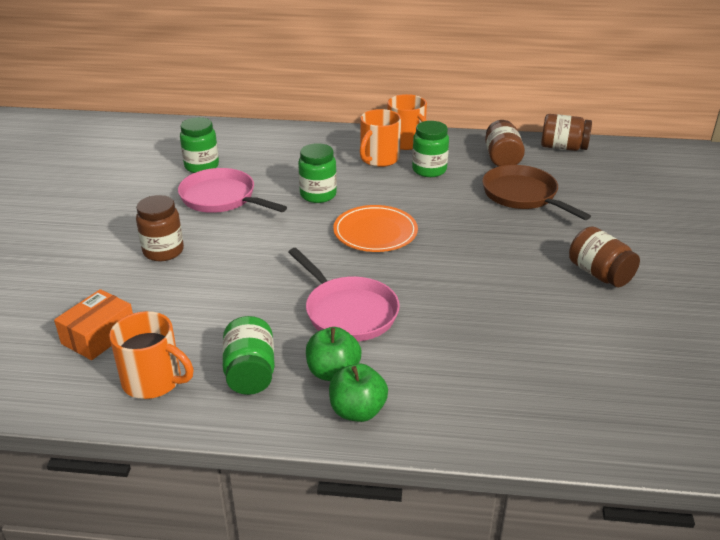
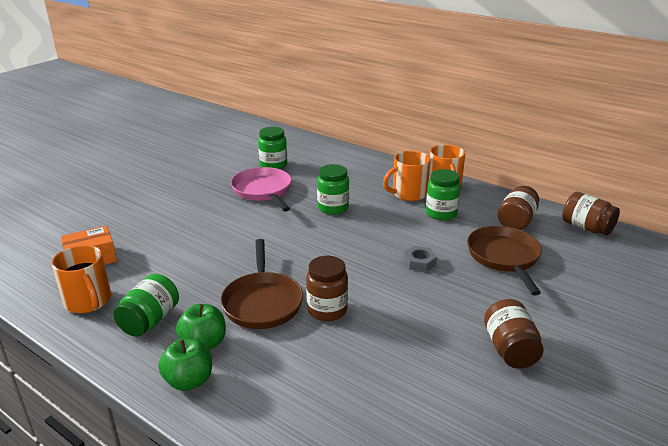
camera: 30 degrees right, 5 degrees down
brown jar [136,195,184,261] -> brown jar moved to [306,256,348,321]
pink pan [288,248,400,341] -> brown pan [220,239,303,329]
orange plate [333,205,418,252] -> none
none -> grey nut [403,246,437,272]

